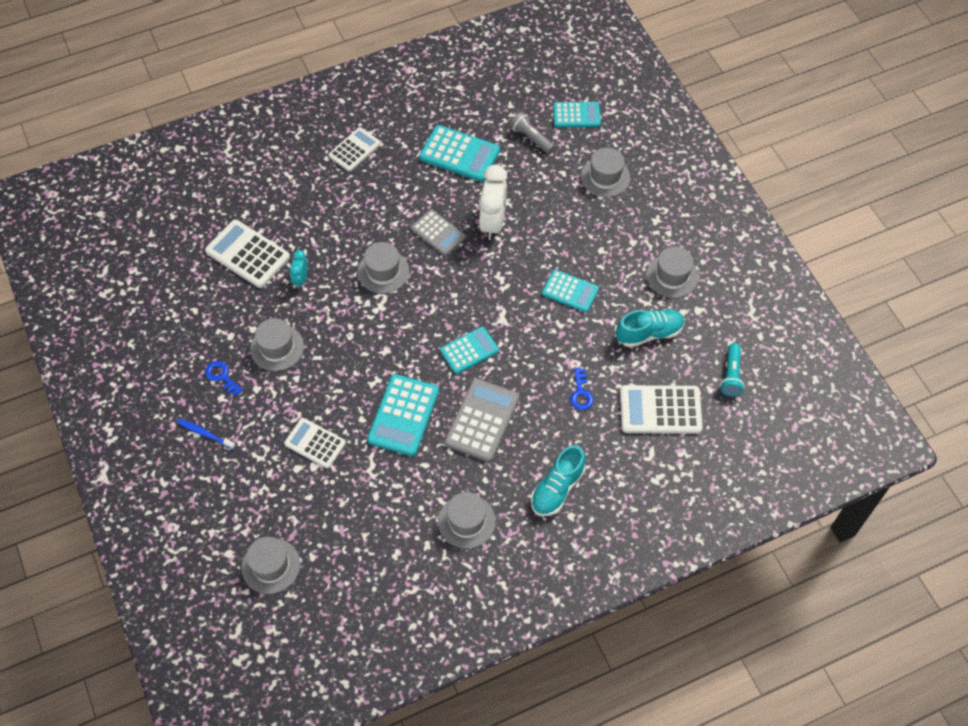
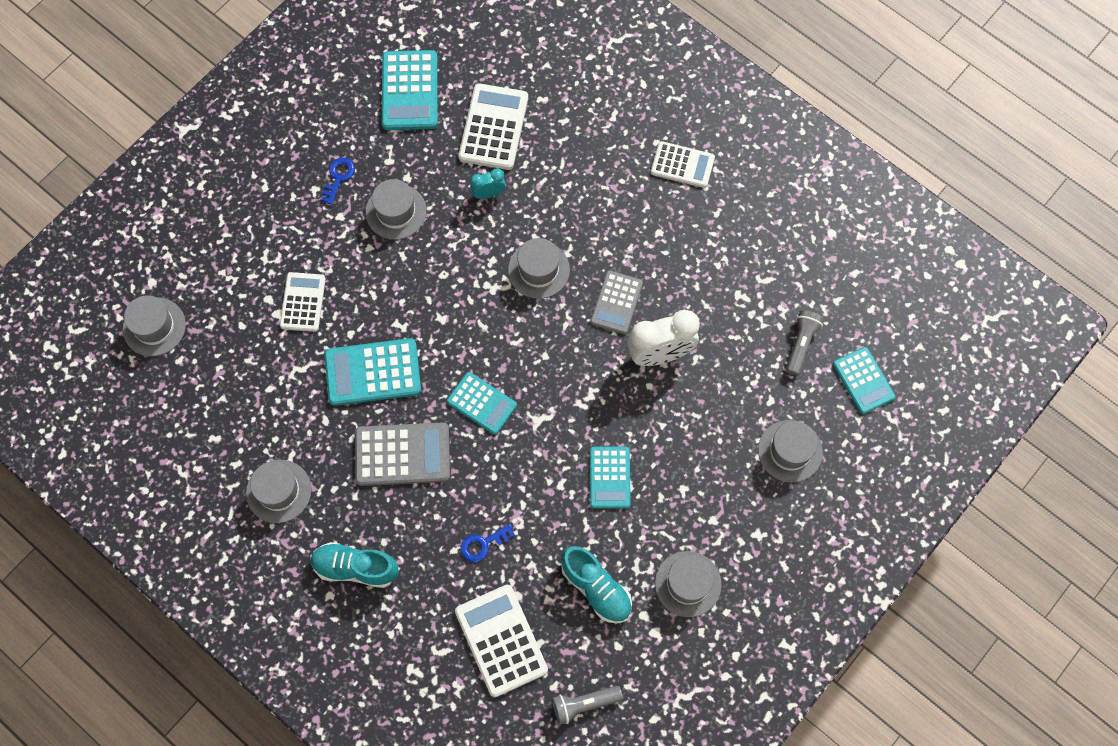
camera: 65 degrees right, 10 degrees up
blue toothbrush [177,419,236,449] -> none
turquoise calculator [419,125,500,182] -> turquoise calculator moved to [382,50,438,130]
turquoise flashlight [720,343,745,396] -> grey flashlight [552,686,623,725]

